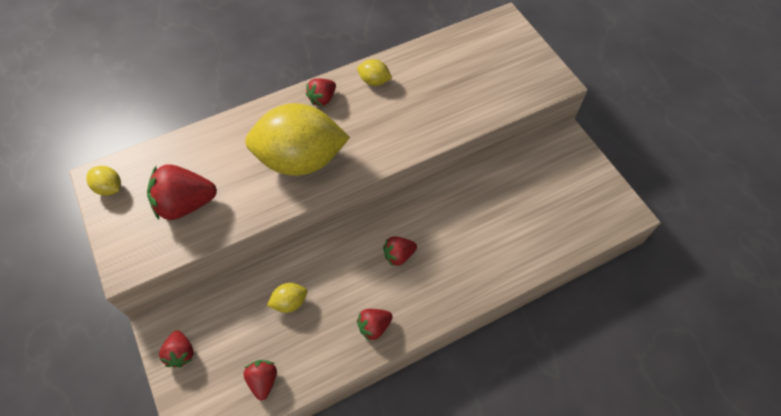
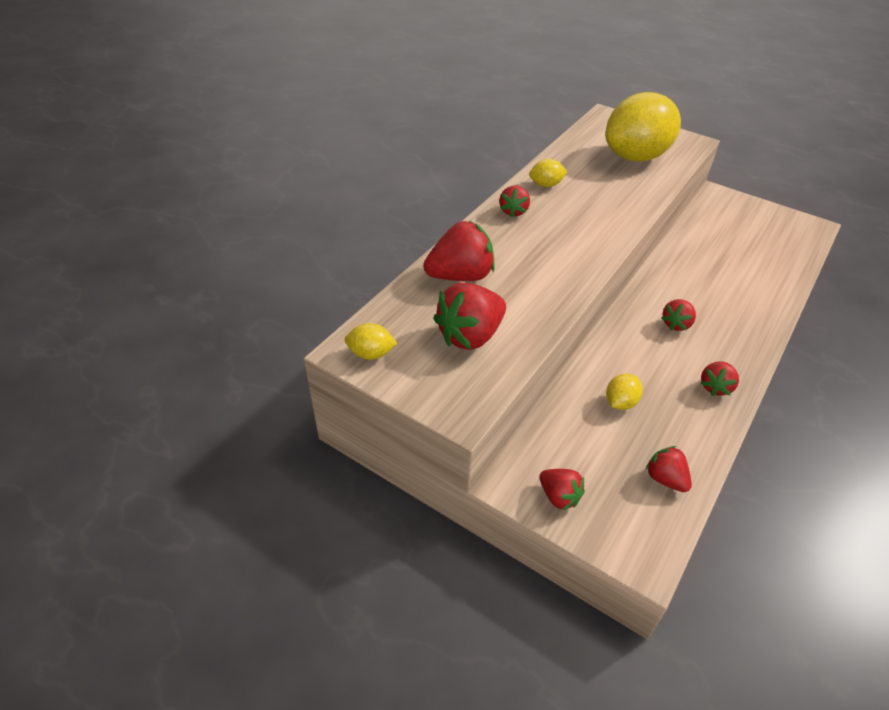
camera: 30 degrees left, 15 degrees down
yellow lemon [245,103,350,176] -> yellow lemon moved to [606,92,681,162]
none -> red strawberry [423,221,495,281]

